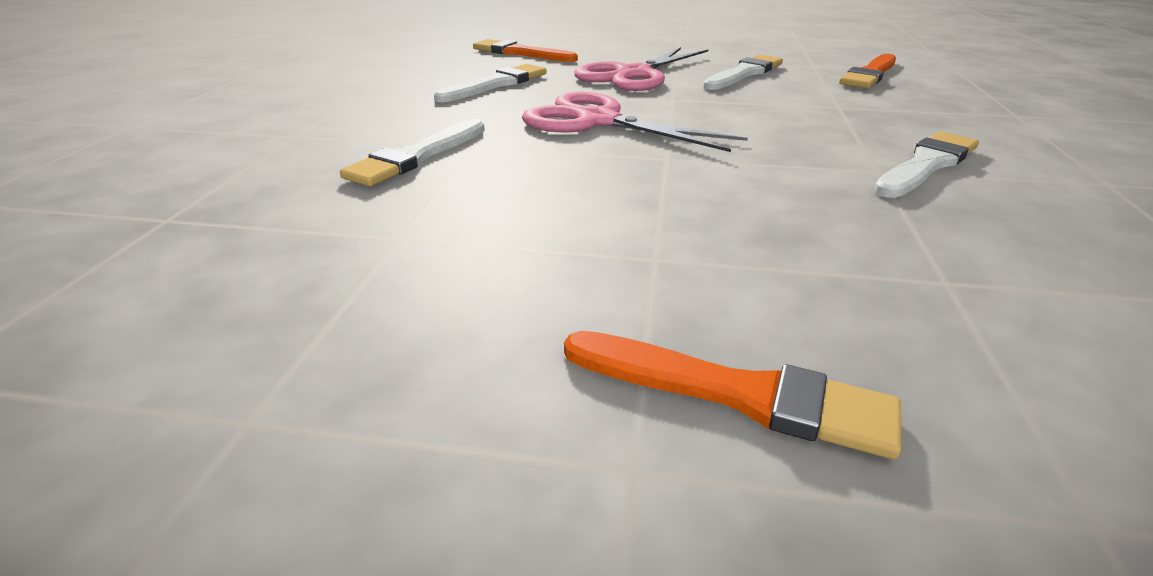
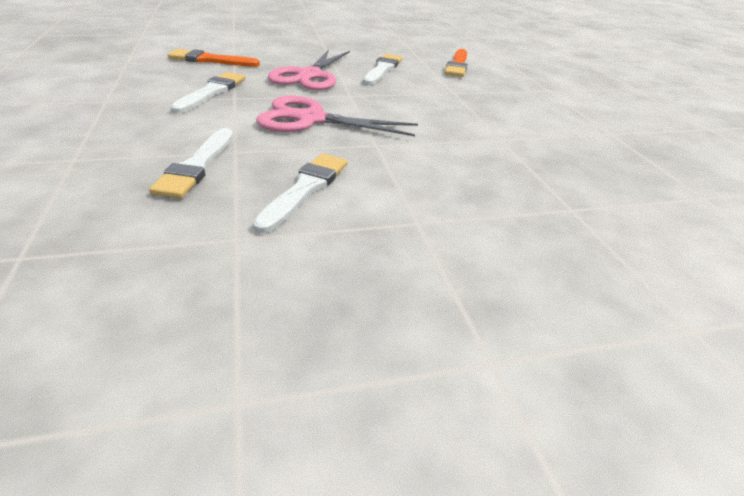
camera: 25 degrees left, 5 degrees up
orange brush [564,331,901,460] -> none
white brush [874,132,979,198] -> white brush moved to [253,153,347,234]

